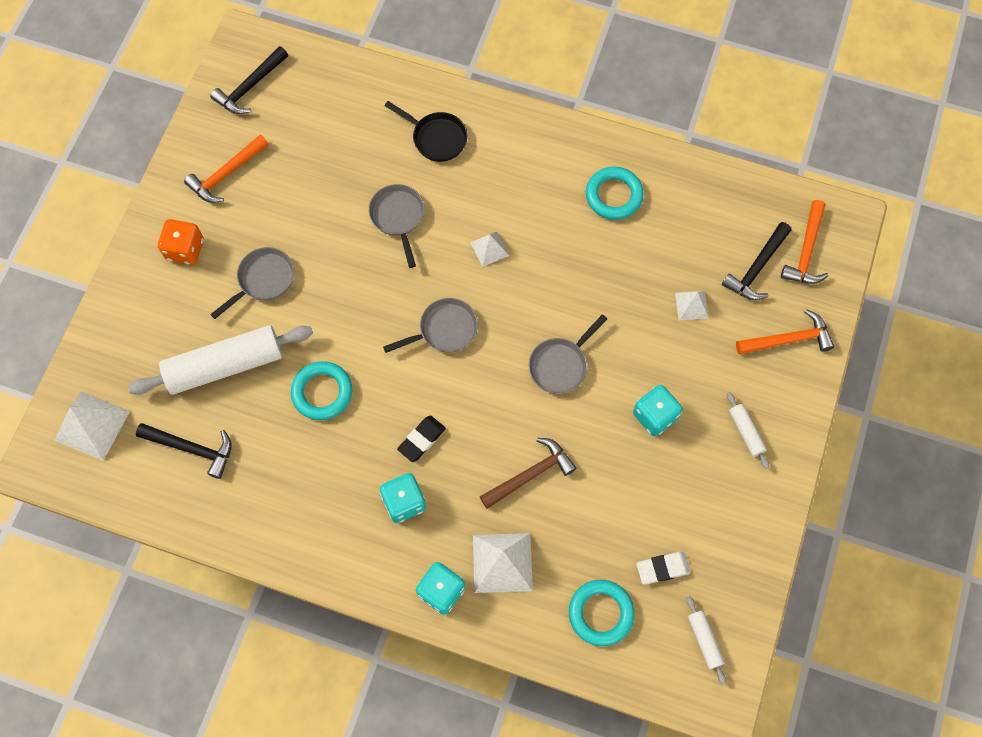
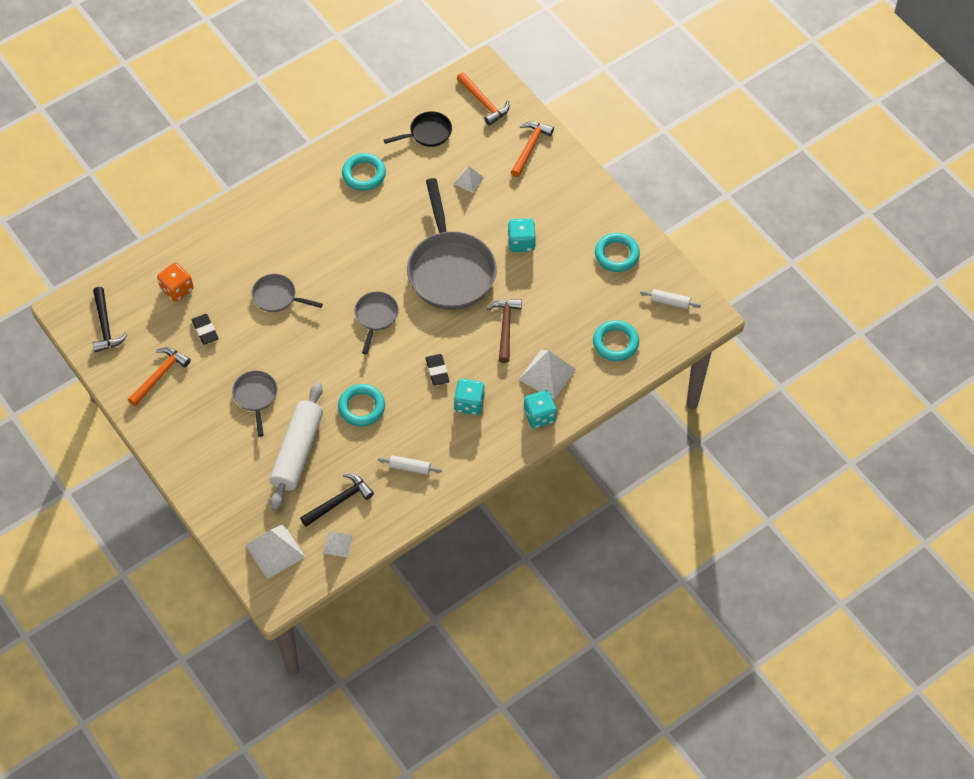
camera: 55 degrees left, 10 degrees down
orange dice [158,219,204,265] -> orange dice moved to [157,262,193,302]
orange hammer [184,135,269,203] -> orange hammer turned 135 degrees counterclockwise [128,347,191,406]
black pan [384,101,468,162] -> black pan moved to [384,111,452,147]
white pyramid [470,232,509,267] -> white pyramid moved to [324,531,353,558]
grey pan [529,314,607,394] -> grey pan [407,178,497,310], size x2.05
white eraser [636,552,691,584] -> none
black hammer [722,222,791,300] -> none
white rolling pin [727,392,769,469] -> white rolling pin moved to [378,455,442,475]
none -> black eraser [192,314,219,345]
none -> turquoise ring [595,233,640,272]

